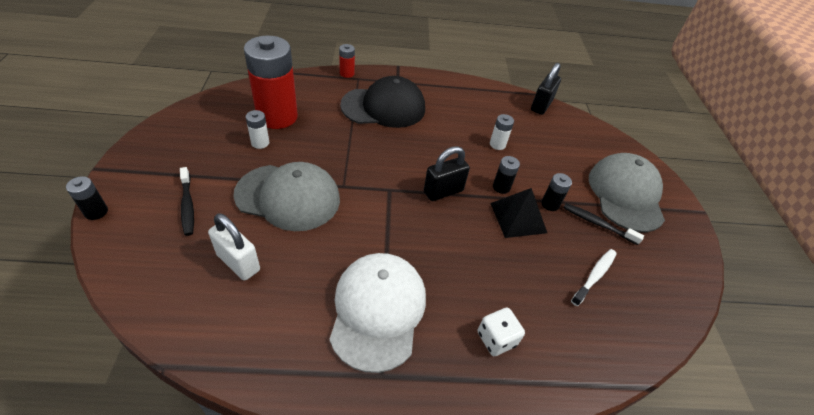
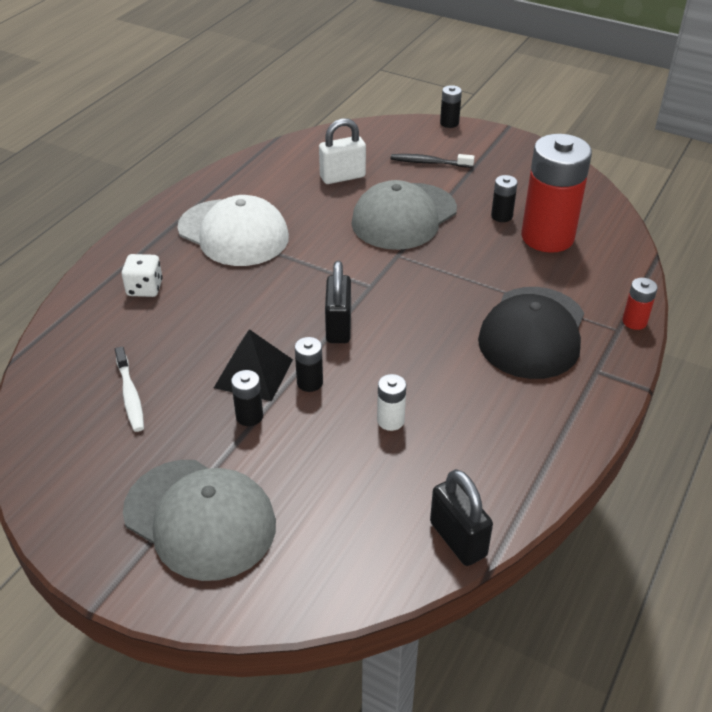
camera: 125 degrees right, 5 degrees down
white battery [246,110,269,149] -> black battery [491,175,518,222]
black toothbrush [564,203,644,245] -> none

